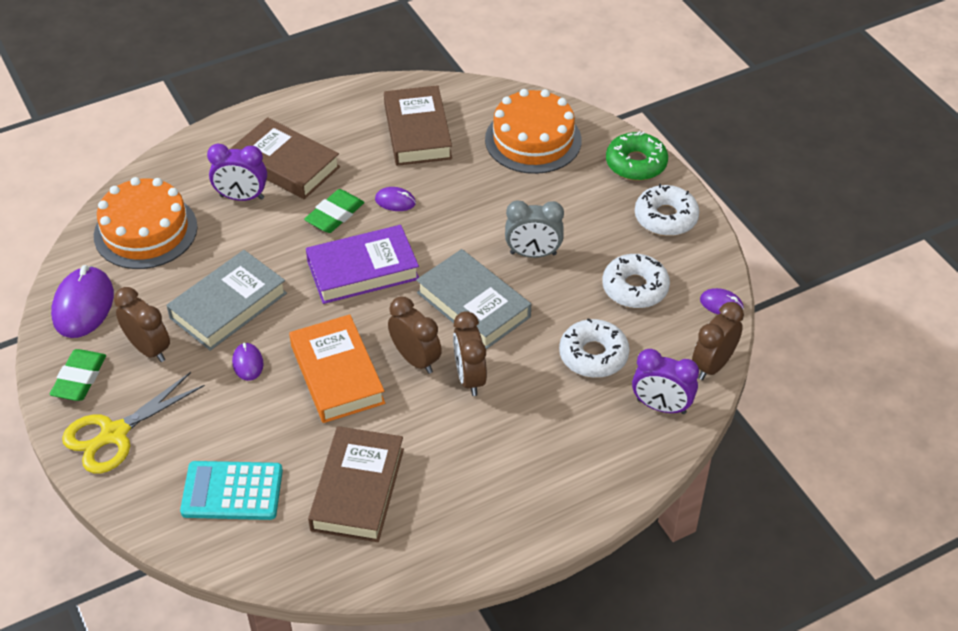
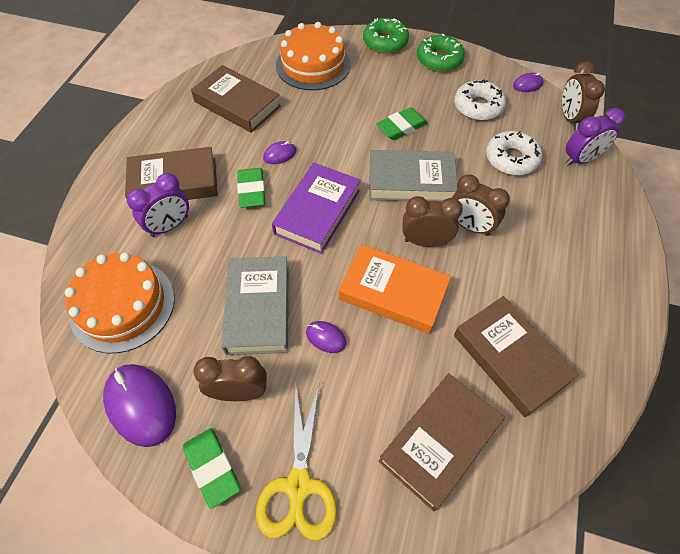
camera: 45 degrees left, 10 degrees up
turquoise calculator [180,461,283,520] -> brown book [378,373,505,511]
grey clock [505,200,564,258] -> green eraser [376,107,428,140]
white donut [635,184,700,236] -> green donut [417,34,465,72]

